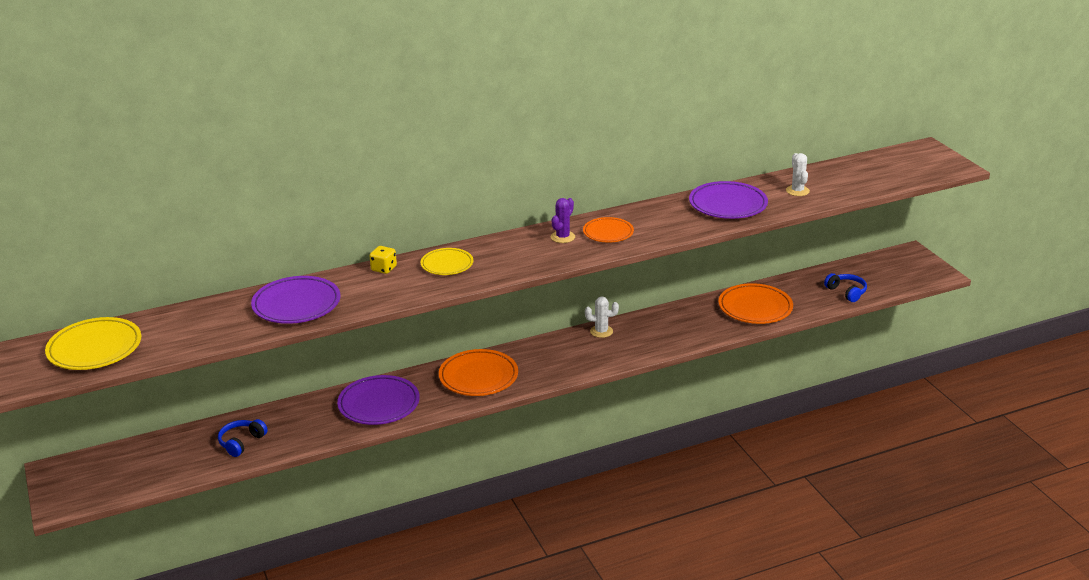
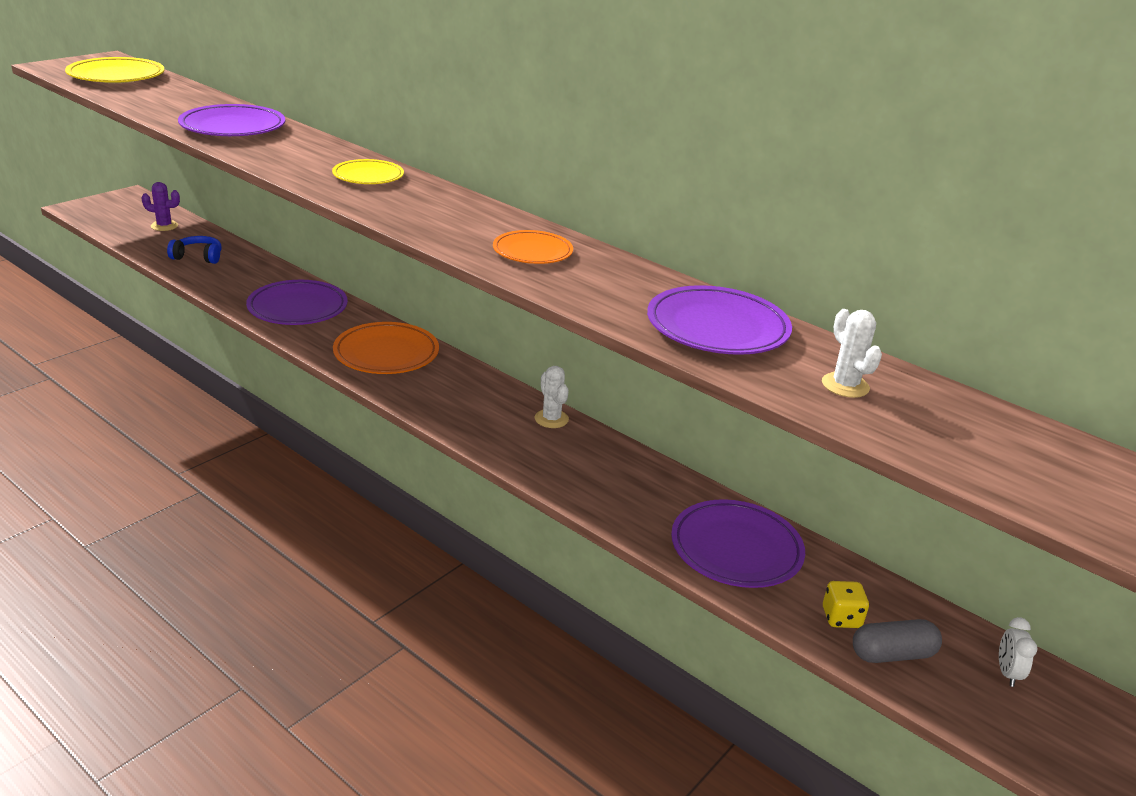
camera: 60 degrees right, 0 degrees up
yellow dice [370,246,397,274] -> yellow dice moved to [823,581,869,628]
purple cactus [551,198,575,243] -> purple cactus moved to [141,182,180,231]
orange plate [718,283,793,324] -> purple plate [671,499,805,588]
white cactus [786,153,810,196] -> white cactus turned 75 degrees counterclockwise [822,309,882,398]
blue headphones [824,273,867,302] -> grey capsule [853,619,942,663]
none -> white clock [999,617,1038,687]

